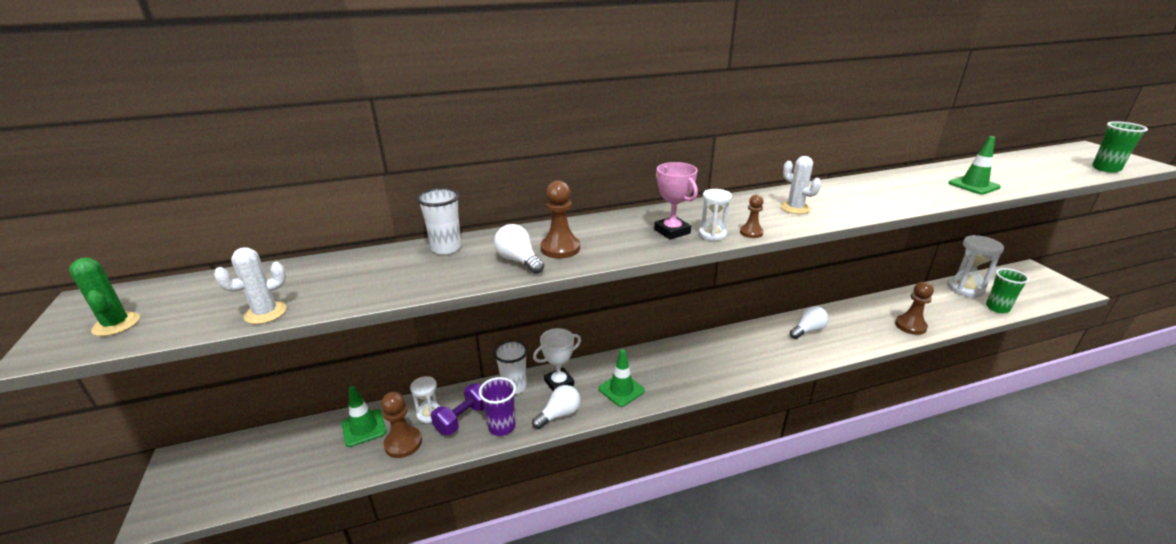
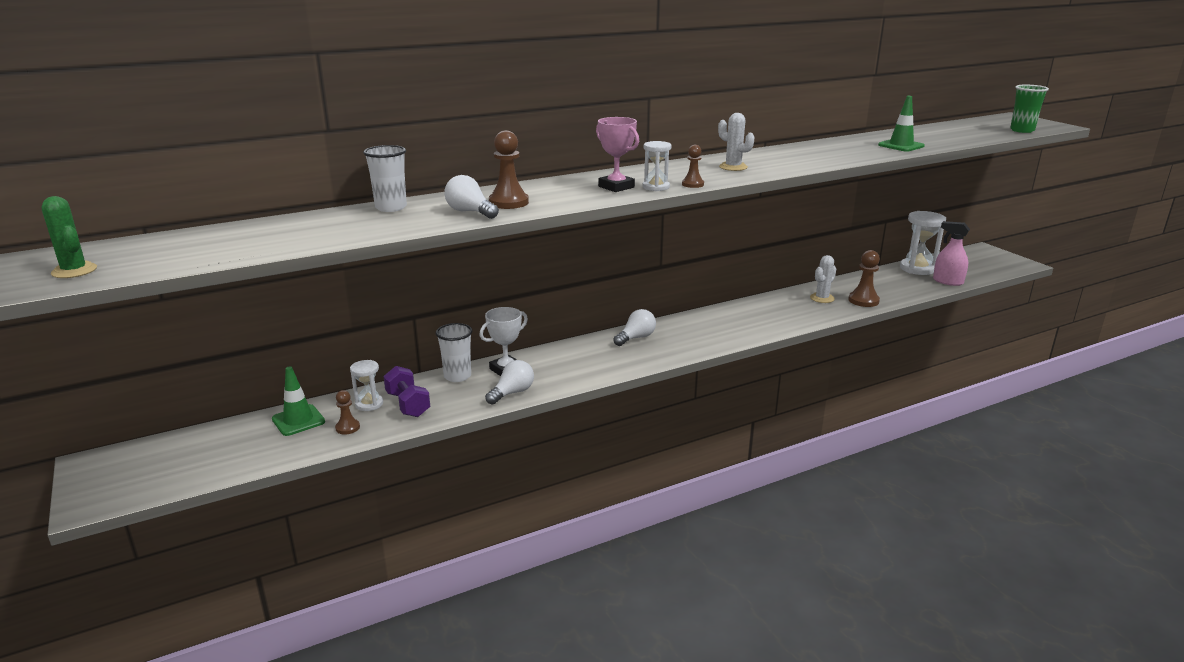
camera: 10 degrees left, 5 degrees down
white cactus [214,247,287,324] -> white cactus moved to [810,255,836,303]
brown pawn [381,392,422,458] -> brown pawn [335,390,360,434], size x0.60
purple dumbbell [431,384,485,435] -> purple dumbbell turned 60 degrees counterclockwise [383,366,430,417]
purple cup [479,377,516,436] -> none
green traffic cone [599,349,645,407] -> none
white light bulb [790,306,829,339] -> white light bulb moved to [613,309,656,346]
green cup [986,268,1029,313] -> pink spray bottle [933,221,970,286]

